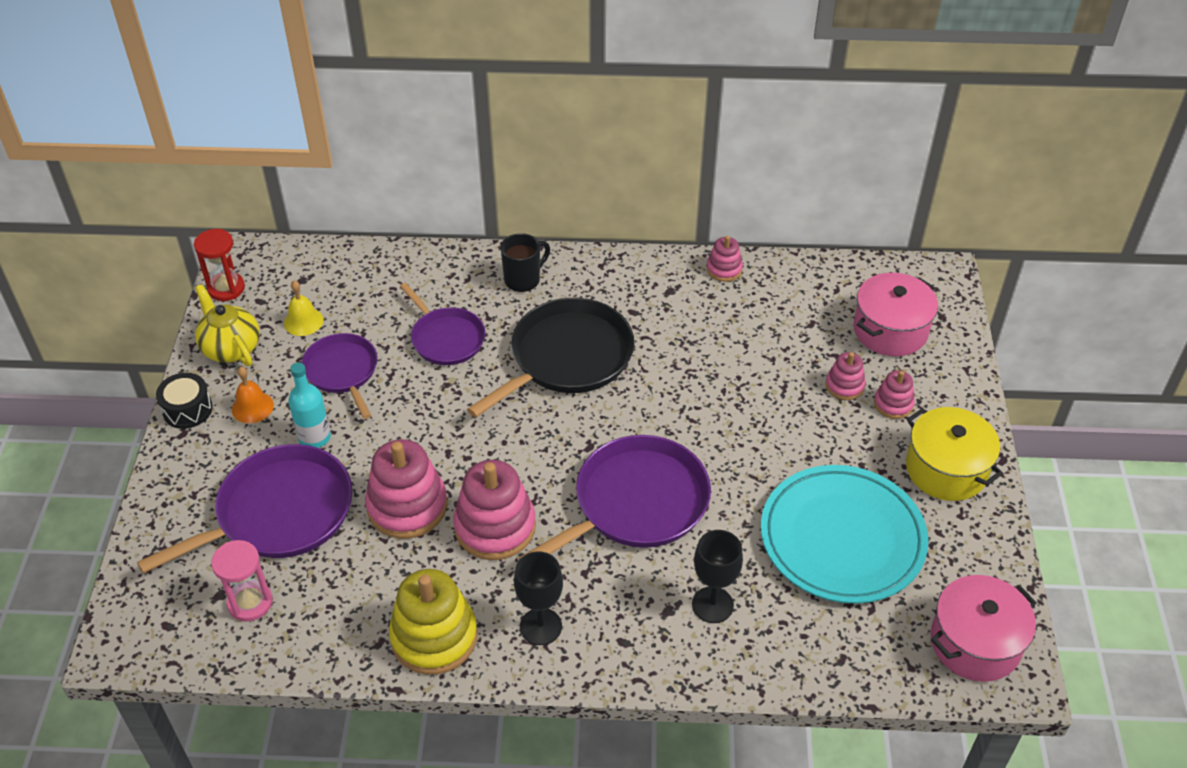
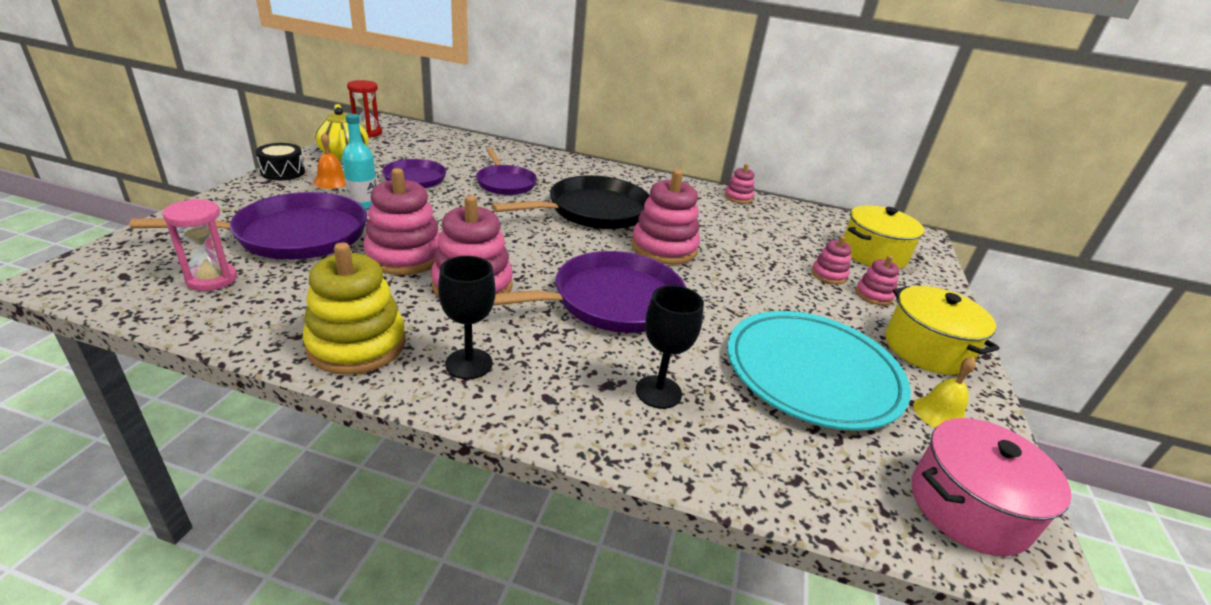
camera: 10 degrees right, 15 degrees down
yellow bell [284,280,324,336] -> yellow bell moved to [913,357,976,428]
black mug [501,233,550,292] -> none
pink pot [854,273,938,356] -> yellow pot [844,205,924,269]
none -> pink stacking toy [631,170,700,265]

